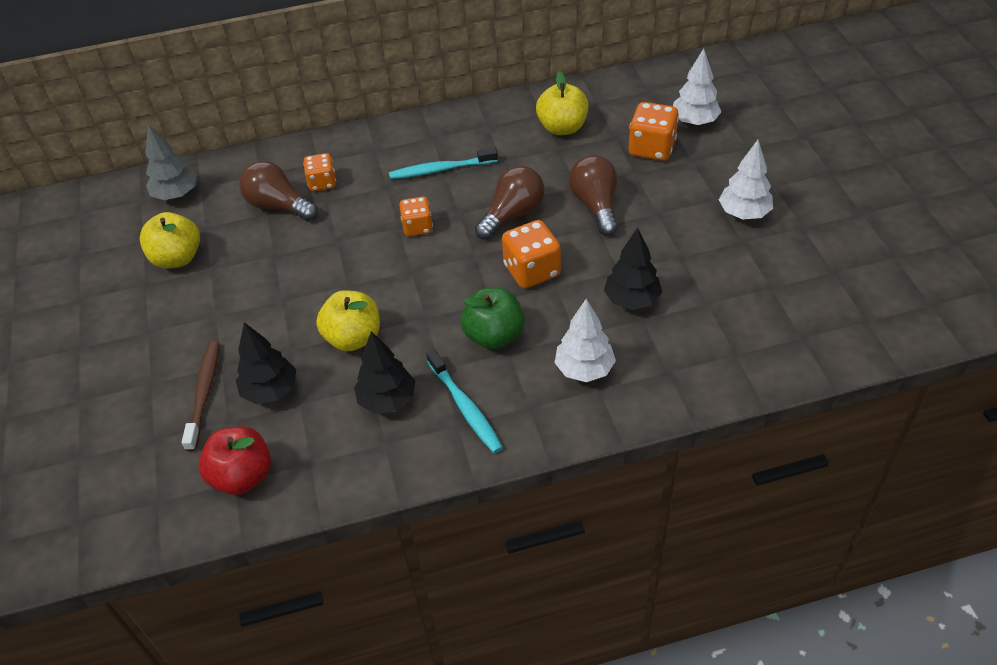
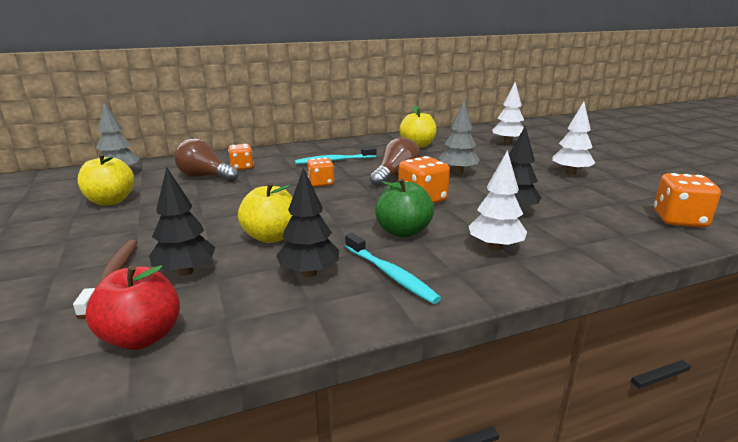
camera: 10 degrees left, 25 degrees down
brown light bulb [569,155,618,236] -> grey tree [439,101,480,174]
orange dice [629,102,679,161] -> orange dice moved to [654,173,721,228]

